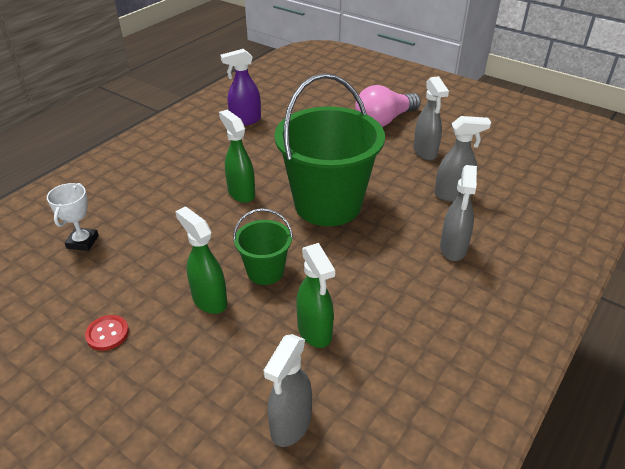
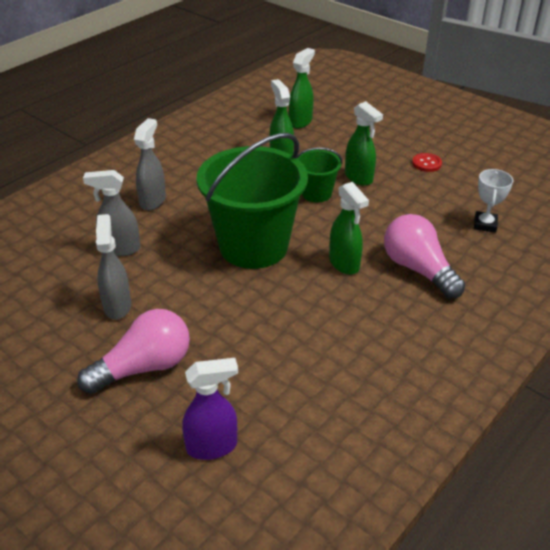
camera: 175 degrees left, 0 degrees up
purple spray bottle [220,49,261,126] -> purple spray bottle moved to [182,358,238,460]
grey spray bottle [263,334,312,447] -> green spray bottle [289,48,315,129]
none -> pink light bulb [384,214,465,299]

